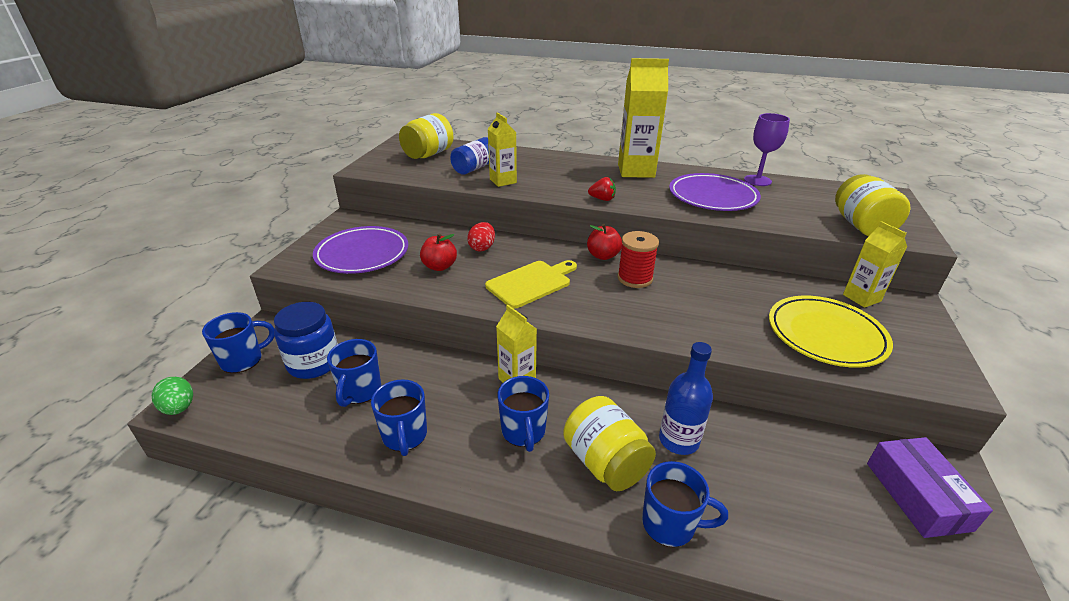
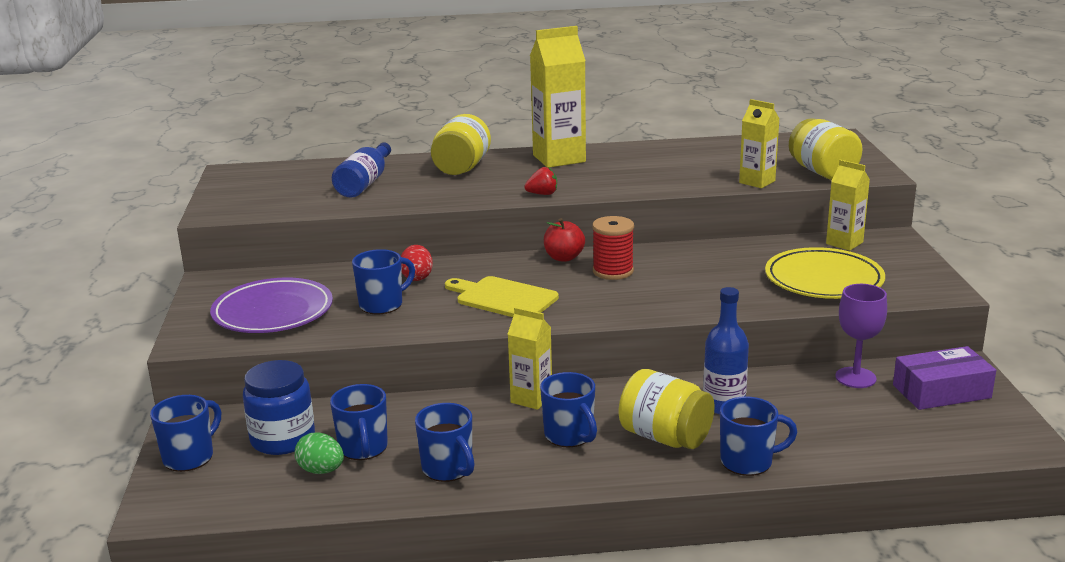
camera: 20 degrees left, 10 degrees down
green egg [151,377,193,415] -> green egg moved to [295,432,344,474]
yellow jar [399,113,453,159] -> yellow jar moved to [431,114,491,175]
red apple [420,234,457,271] -> blue mug [352,249,415,315]
yellow cutting board [485,260,577,308] -> yellow cutting board turned 90 degrees counterclockwise [445,276,559,317]
yellow carton [488,112,517,187] -> yellow carton moved to [739,99,780,188]
purple plate [669,173,761,211] -> none
purple goblet [744,113,790,186] -> purple goblet moved to [835,284,887,388]
purple box [867,437,993,538] -> purple box turned 75 degrees counterclockwise [893,346,996,410]

